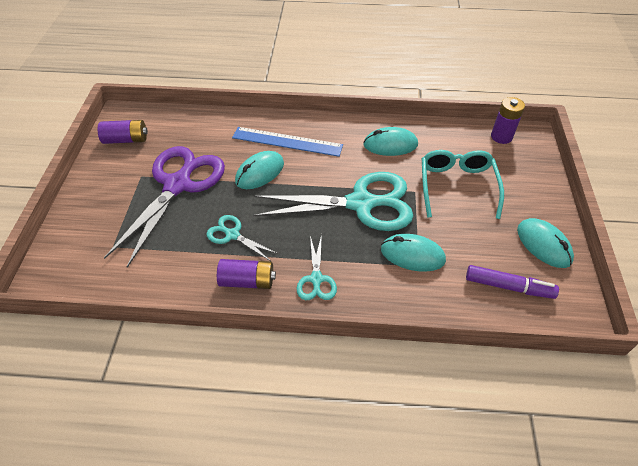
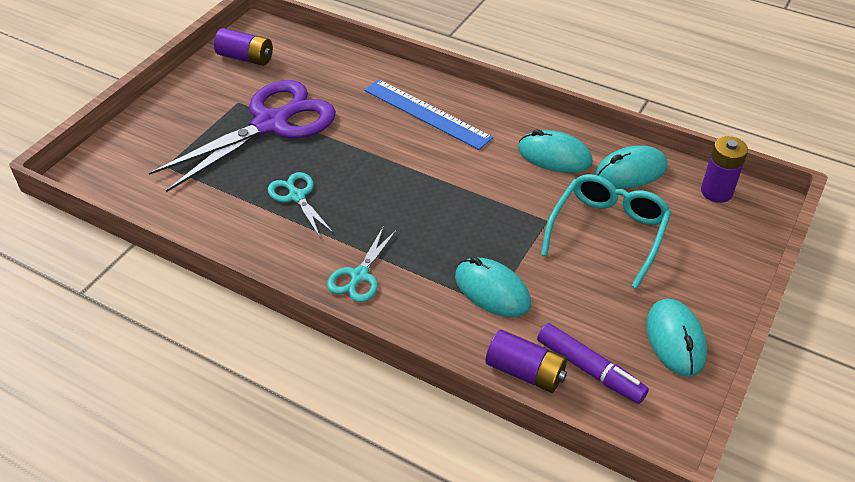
camera: 25 degrees right, 5 degrees down
purple battery [217,259,276,289] -> purple battery moved to [485,330,567,393]
turquoise mouse [235,151,284,189] -> turquoise mouse moved to [595,145,668,189]
turquoise scissors [253,172,413,231] -> none

